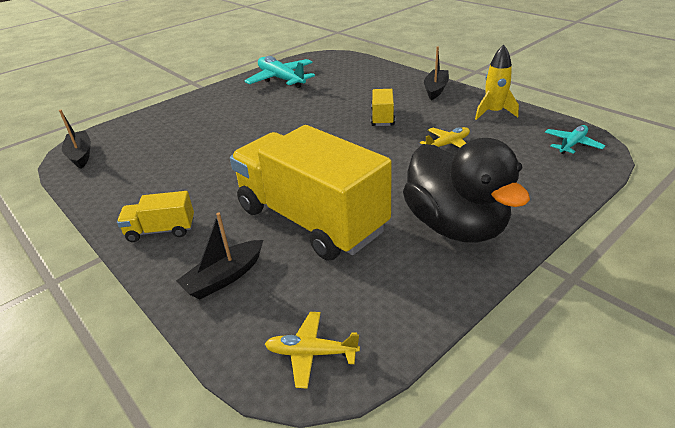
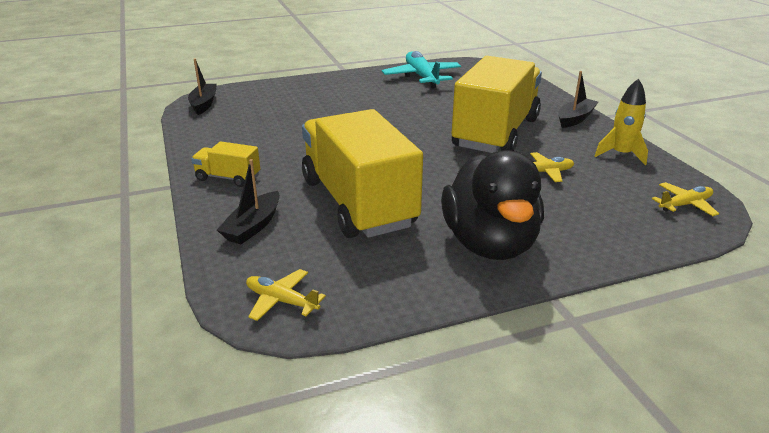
camera: 20 degrees right, 5 degrees down
black boat [176,212,263,299] -> black boat turned 45 degrees counterclockwise [217,159,280,244]
yellow truck [371,89,395,126] -> yellow truck [452,56,542,153], size x2.36
turquoise plane [545,125,605,154] -> yellow plane [652,182,719,216]

